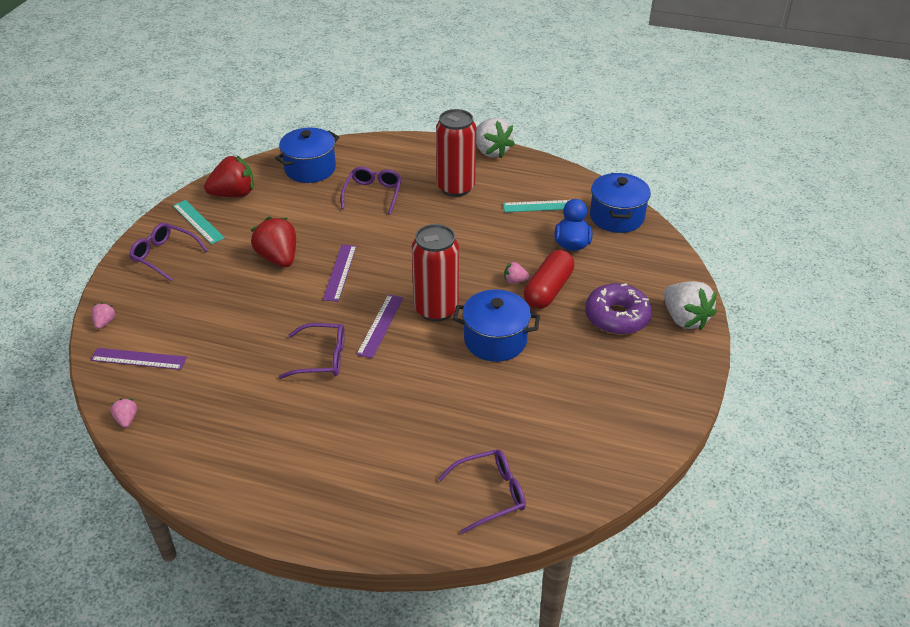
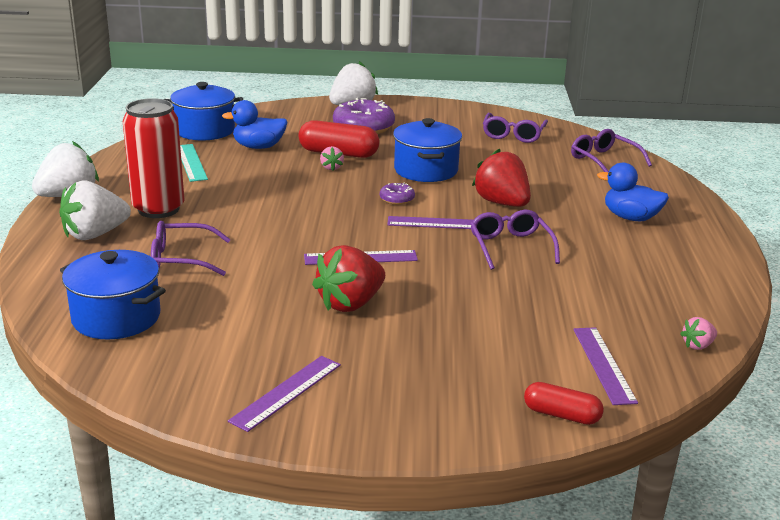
camera: 105 degrees left, 15 degrees down
pink strawberry [91,302,116,329] -> red capsule [524,382,604,425]
purple glasses [129,223,208,281] -> purple glasses moved to [483,113,548,143]
turquoise ruler [173,200,225,244] -> purple ruler [228,356,341,432]
red strawberry [204,156,254,197] -> red strawberry moved to [472,148,531,207]
red can [412,224,459,322] -> purple donut [380,183,415,205]
none -> white strawberry [59,180,131,240]
none -> blue duck [597,163,669,221]

